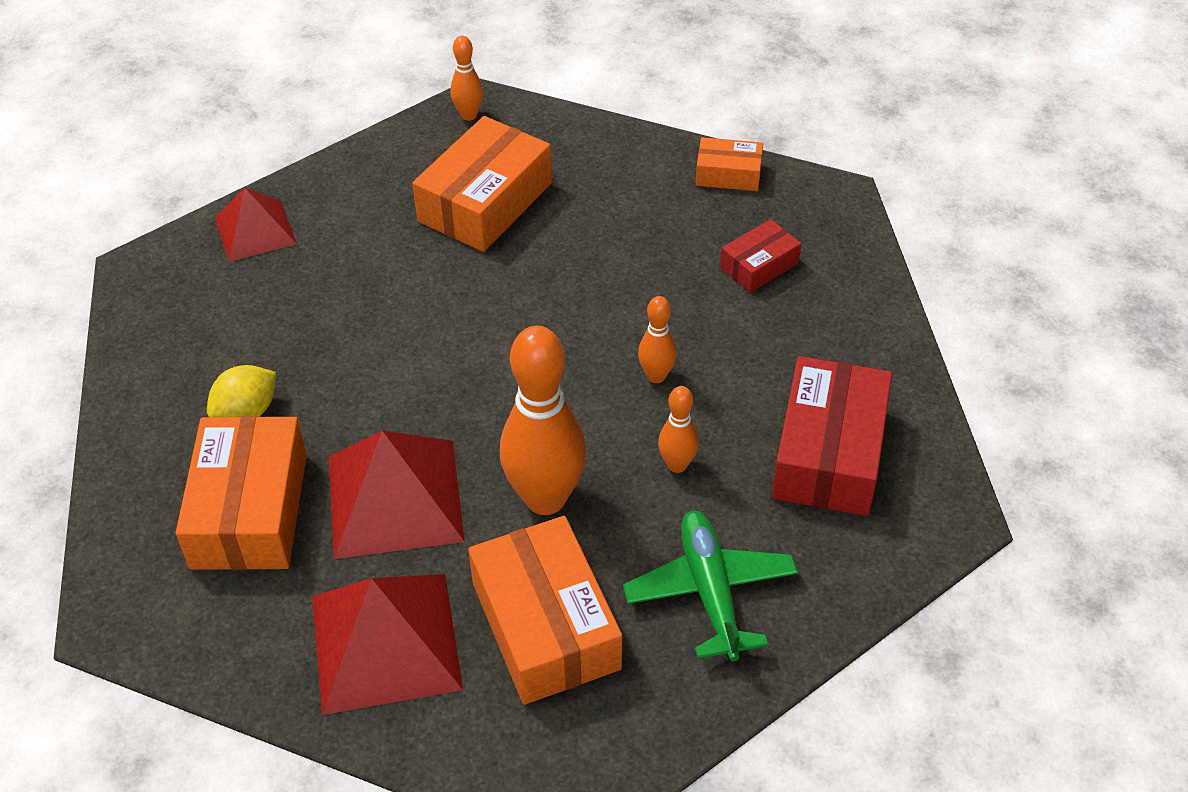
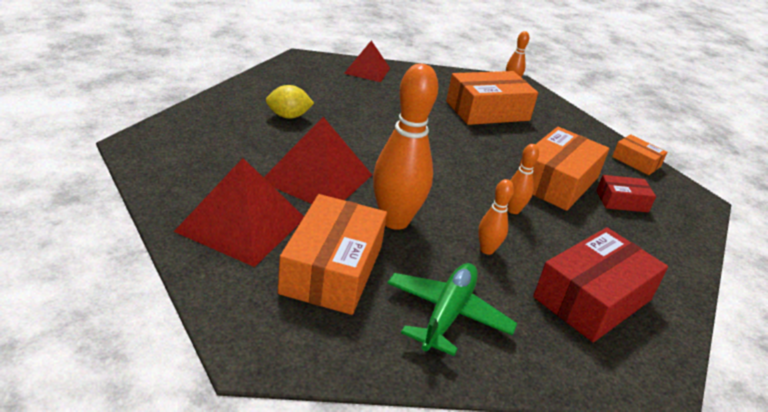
camera: 30 degrees right, 15 degrees down
orange box [176,416,307,570] -> orange box moved to [519,127,609,211]

